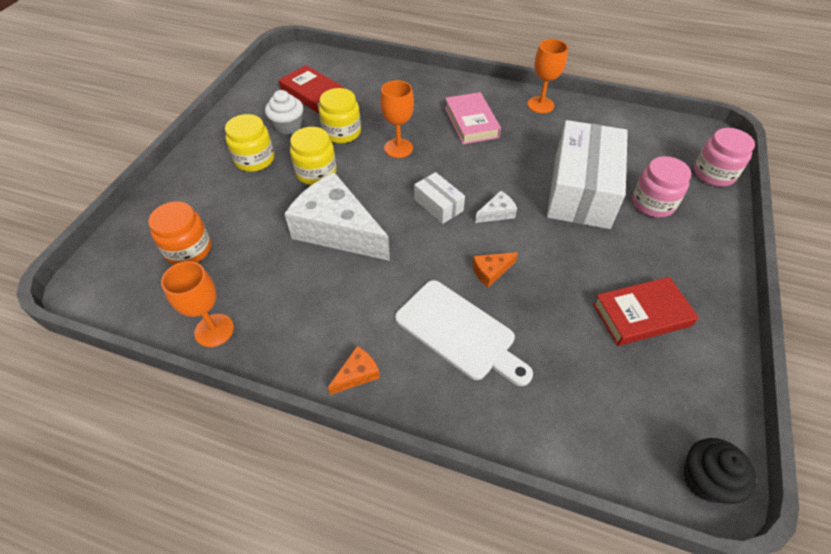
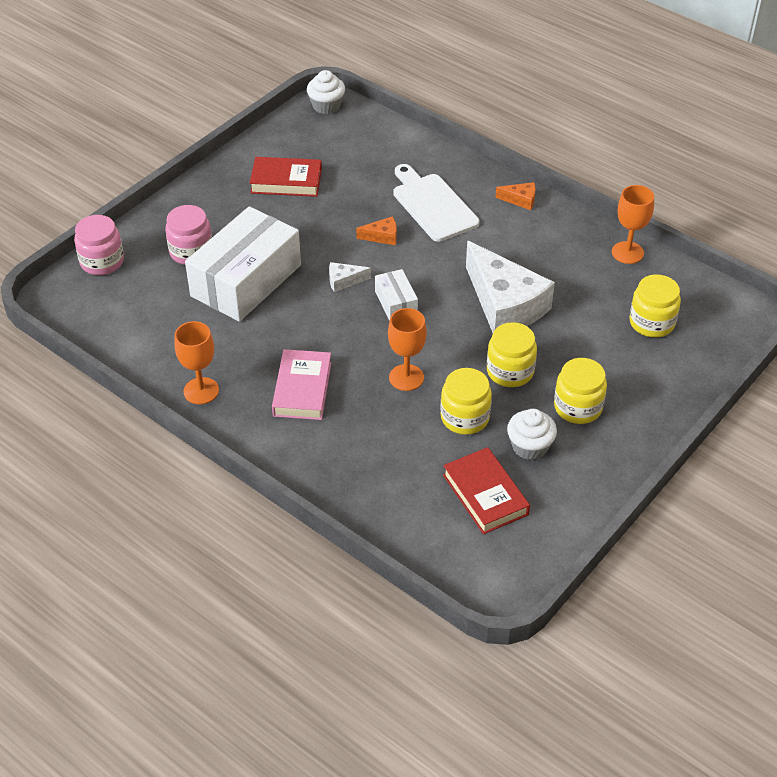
camera: 160 degrees left, 5 degrees down
orange jar [148,201,211,265] -> yellow jar [629,274,681,337]
orange cheese [328,346,380,395] -> orange cheese turned 150 degrees counterclockwise [496,182,536,210]
black cupcake [683,438,756,504] -> white cupcake [307,70,345,114]

